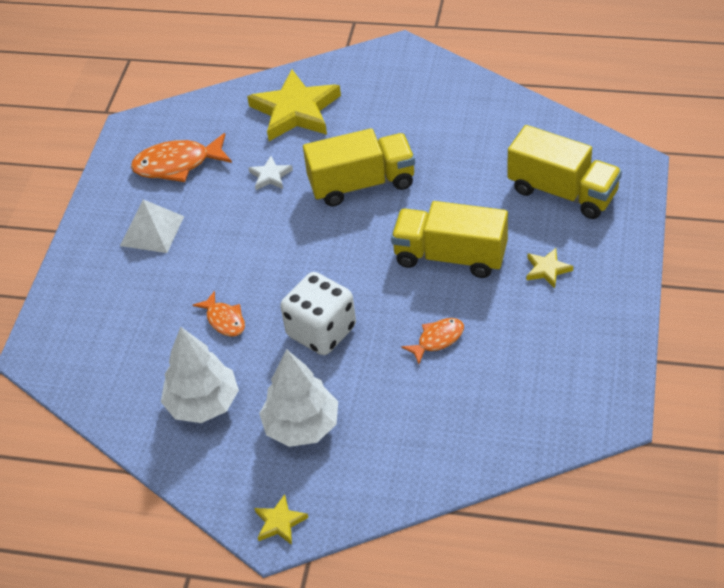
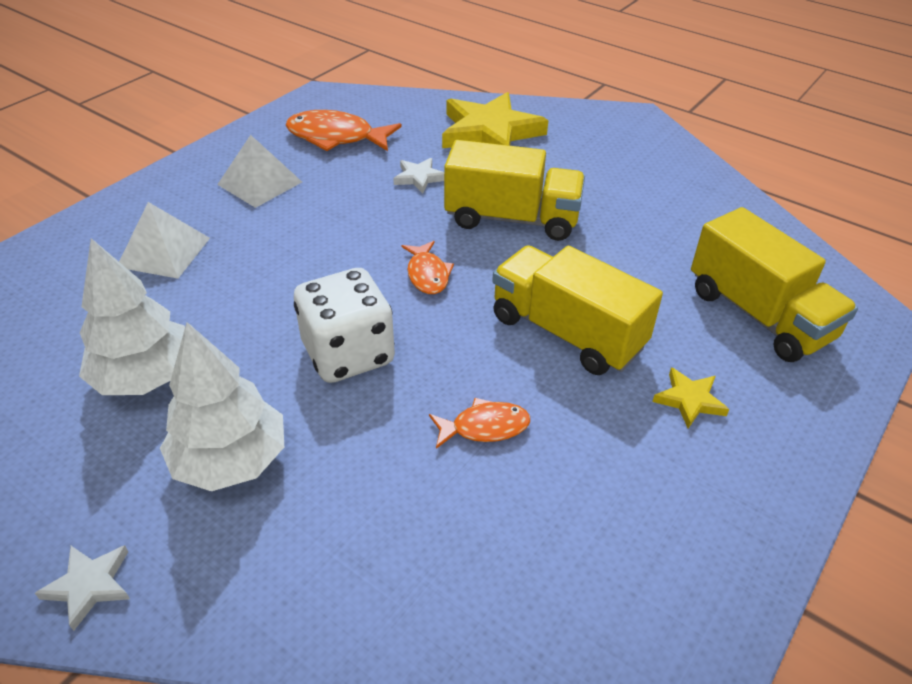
camera: 20 degrees right, 5 degrees down
orange fish [193,291,245,337] -> orange fish moved to [402,241,454,294]
yellow star [254,494,308,545] -> white star [35,545,130,631]
none -> white pyramid [119,202,210,279]

